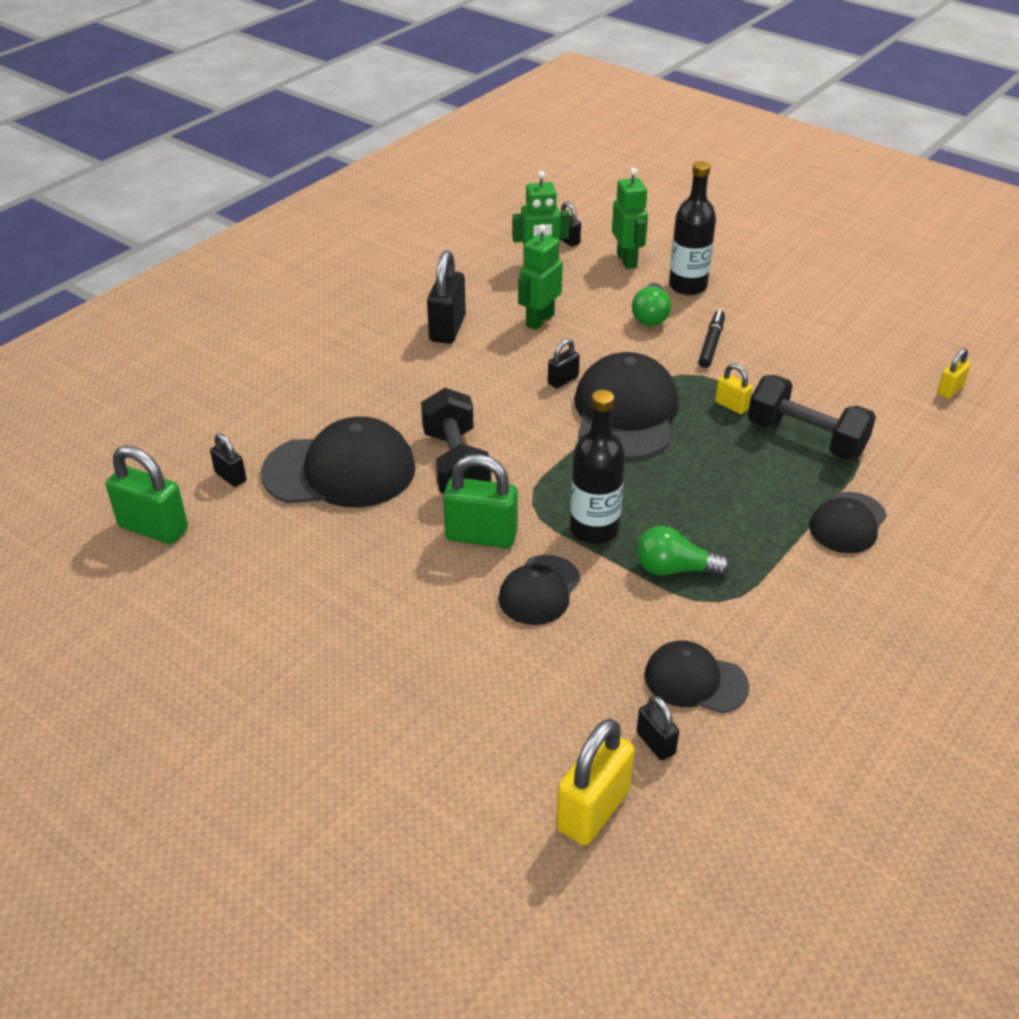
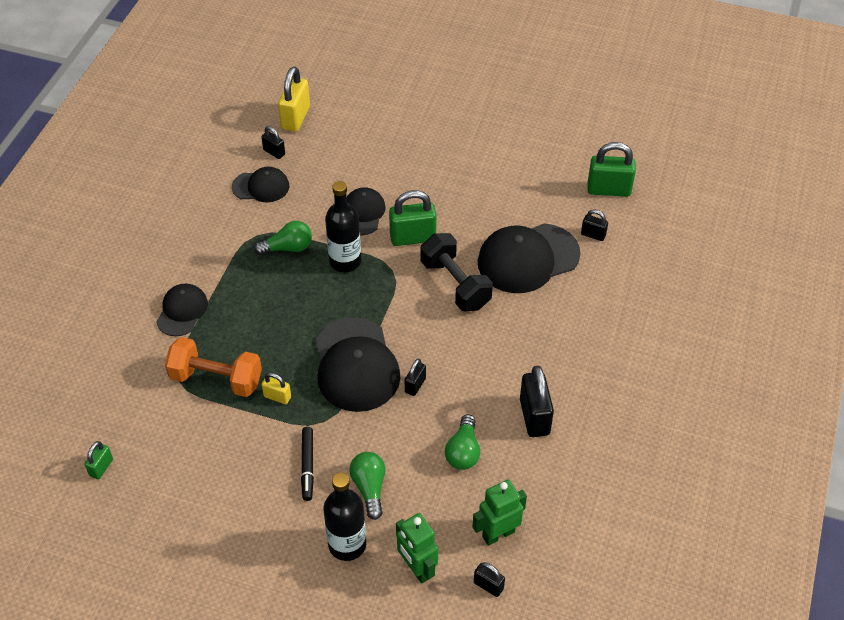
camera: 160 degrees right, 10 degrees up
green robot [518,224,563,330] -> green light bulb [445,414,480,470]
black dumbbell [748,375,876,460] -> orange dumbbell [165,337,262,397]
yellow padlock [937,348,971,399] -> green padlock [85,441,113,480]

